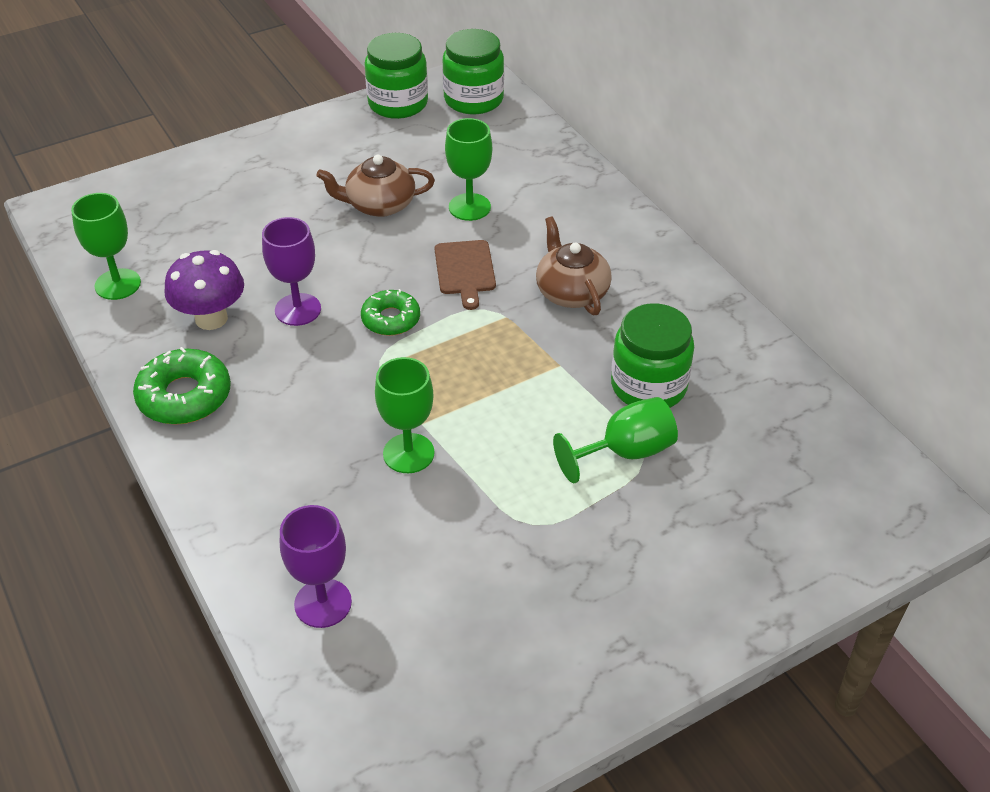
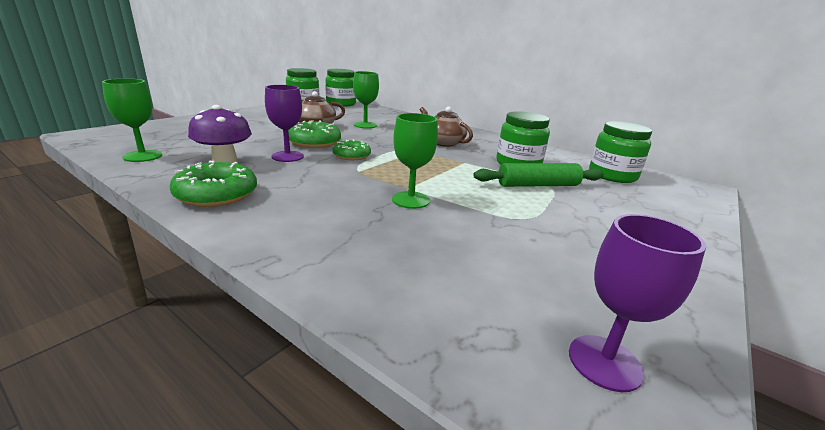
camera: 25 degrees left, 20 degrees down
purple goblet [280,505,352,628] -> purple goblet moved to [569,214,706,392]
brown cutting board [435,240,496,310] -> none
green goblet [553,397,678,484] -> green rolling pin [473,163,604,187]
none -> green donut [288,120,341,148]
none -> green jar [589,121,652,183]

